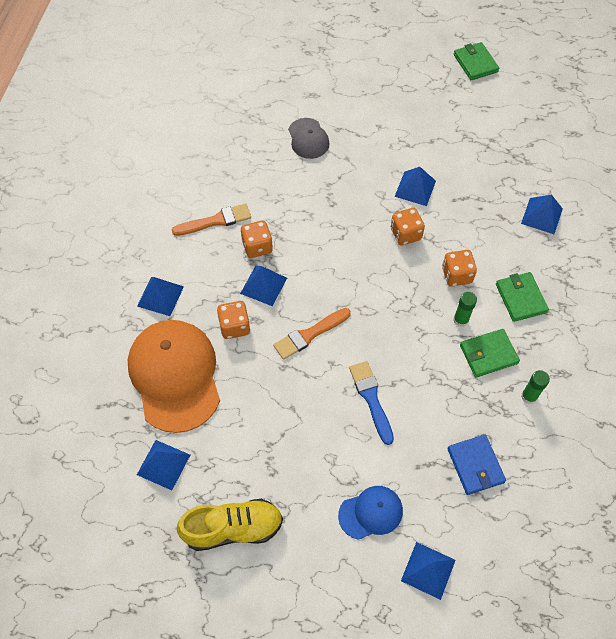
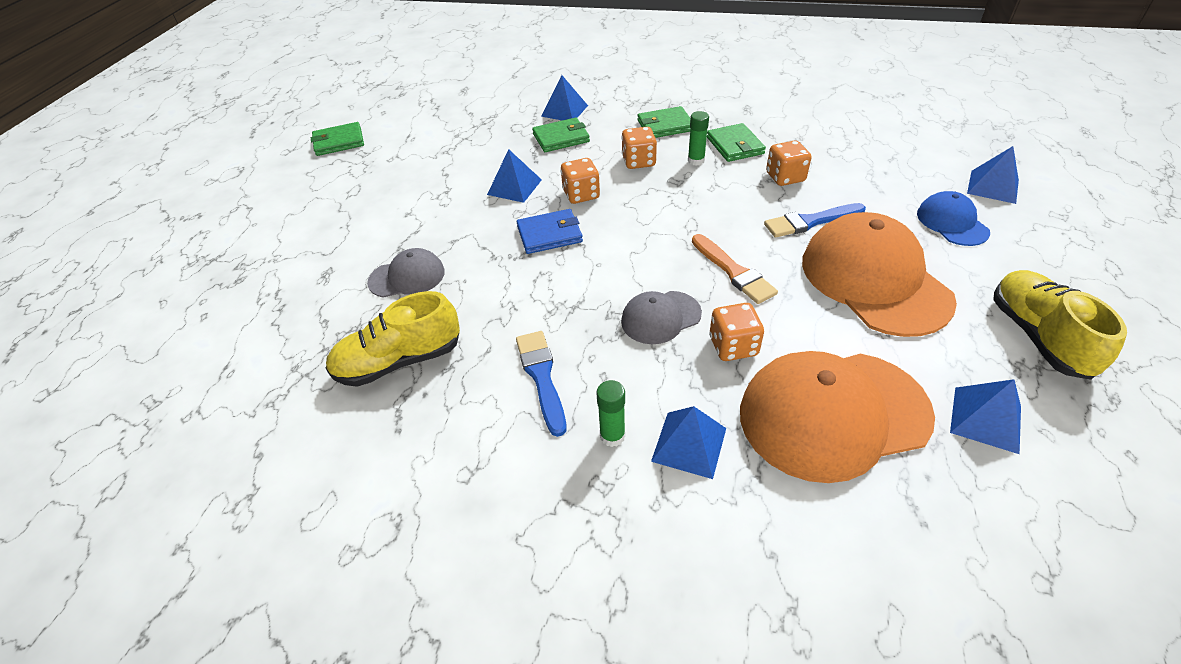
camera: 85 degrees left, 15 degrees down
orange brush [172,204,251,236] -> blue brush [516,331,566,437]
blue pyramid [240,266,287,306] -> grey cap [621,291,702,344]
orange dice [241,221,273,258] -> orange dice moved to [766,140,812,186]
blue wallet [447,435,506,495] -> blue wallet moved to [517,209,583,254]
green glue stick [521,370,550,404] -> green glue stick moved to [596,380,625,447]
none -> yellow shoe [326,291,460,387]
none -> green wallet [532,117,590,152]
none -> orange cap [802,212,957,337]

